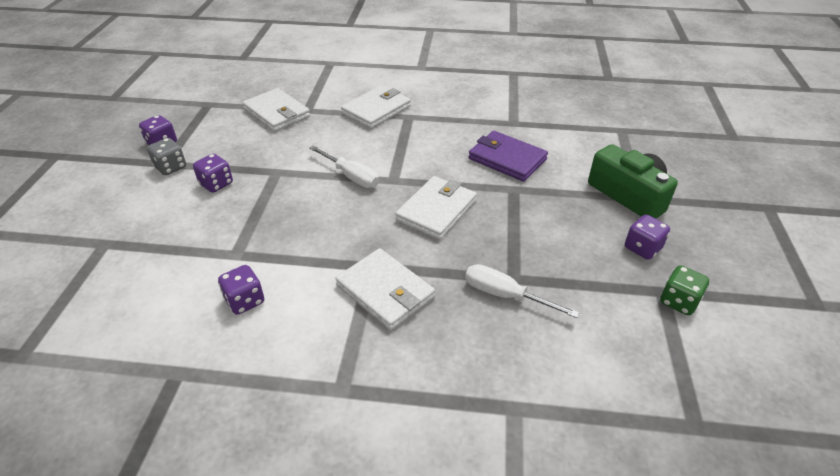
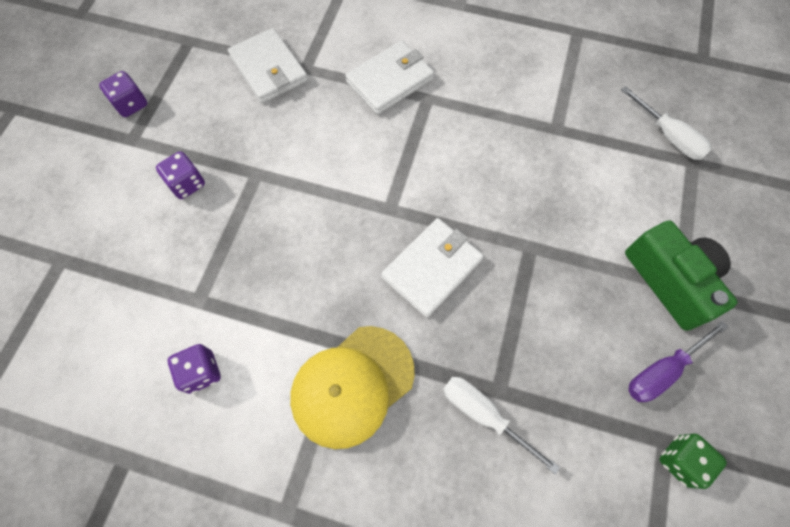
camera: 10 degrees right, 25 degrees up
grey dice [147,138,186,175] -> none
white screwdriver [309,145,379,188] -> white screwdriver moved to [621,86,712,160]
white wallet [335,248,435,330] -> yellow cap [290,326,415,449]
purple wallet [469,131,548,182] -> none
purple dice [625,215,670,260] -> purple screwdriver [629,321,728,402]

